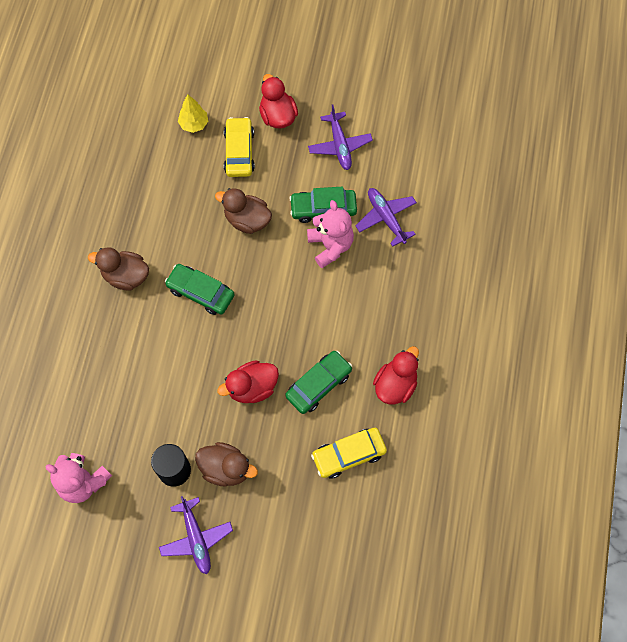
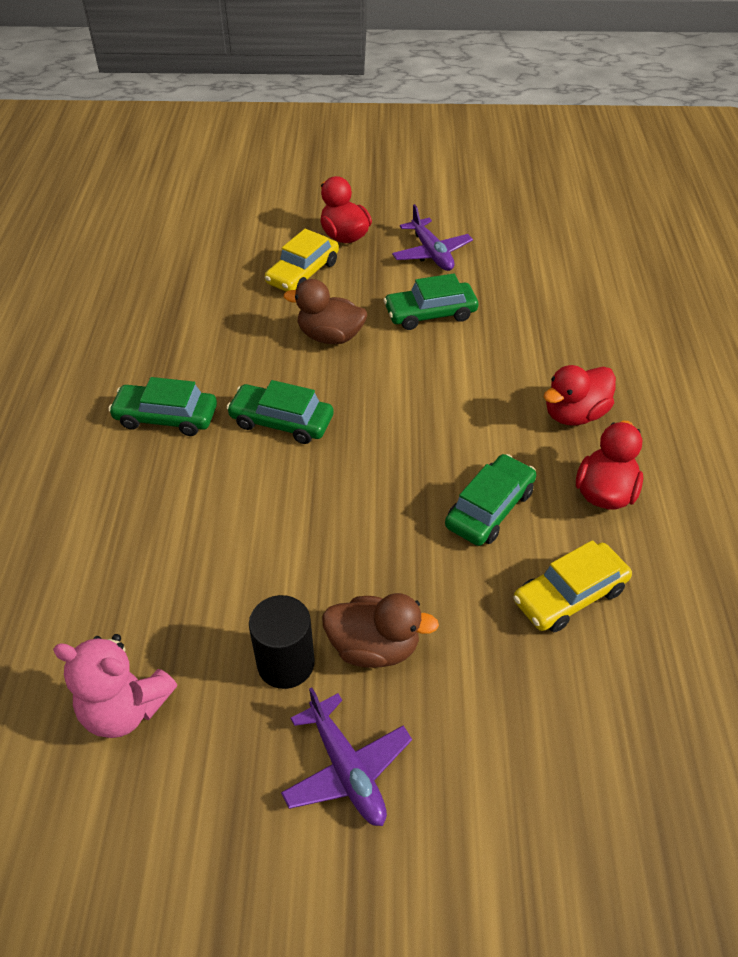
camera: 10 degrees left, 20 degrees down
brown duck [88,247,149,291] -> green car [108,377,217,436]
yellow tree [178,94,208,133] -> none
red duck [217,360,279,403] -> red duck moved to [543,365,616,425]
yellow car [224,117,255,177] -> yellow car turned 135 degrees counterclockwise [265,229,339,292]
pink teddy bear [307,200,354,268] -> none
purple plane [355,188,417,247] -> none

